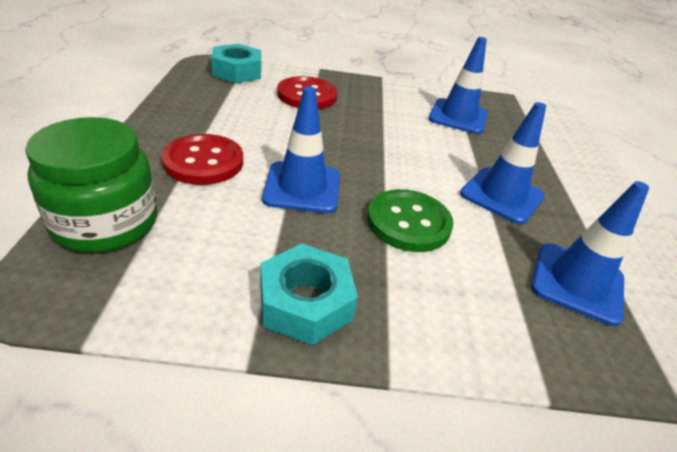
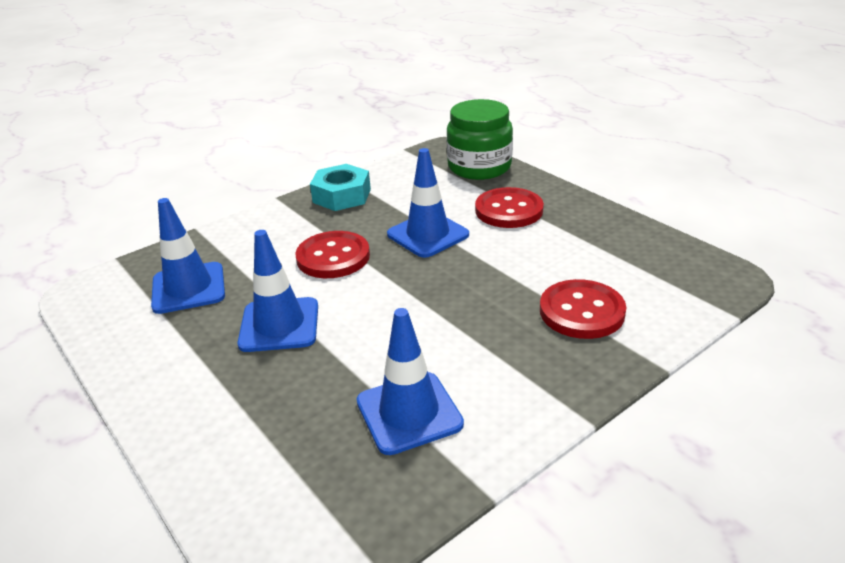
camera: 145 degrees right, 5 degrees down
turquoise nut [211,44,261,83] -> none
green button [367,189,454,252] -> red button [295,231,370,278]

